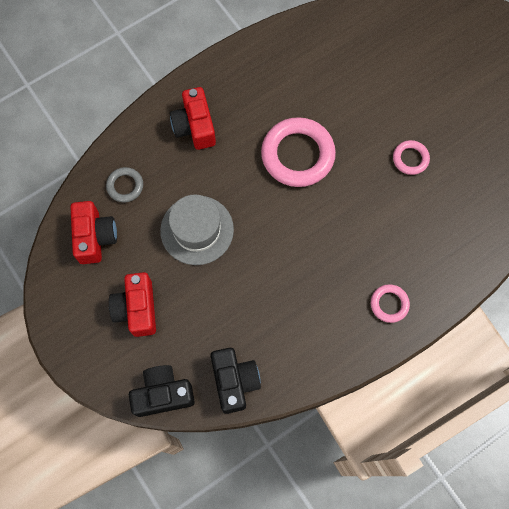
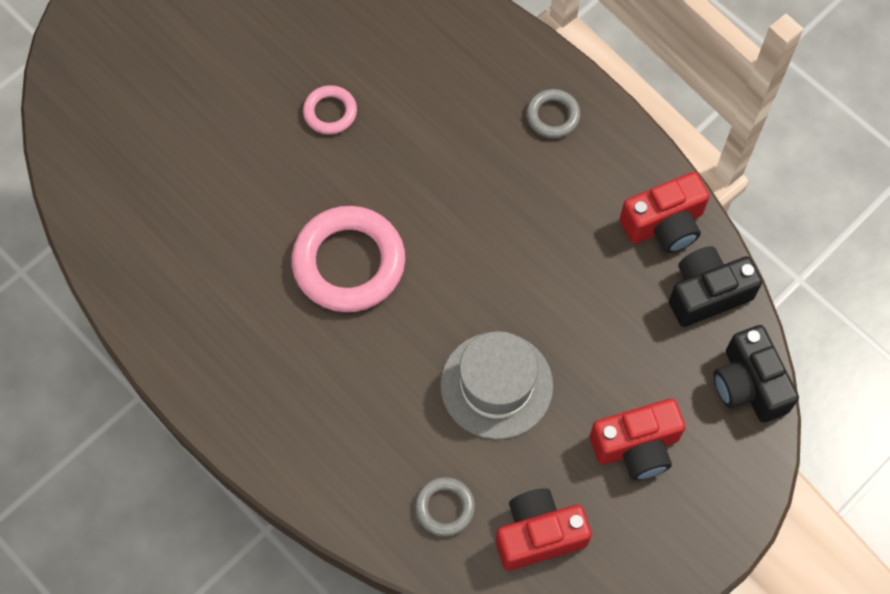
camera: 100 degrees left, 5 degrees down
red camera [170,87,216,150] -> red camera moved to [620,172,710,253]
pink ring [371,284,410,323] -> grey ring [526,89,581,138]

